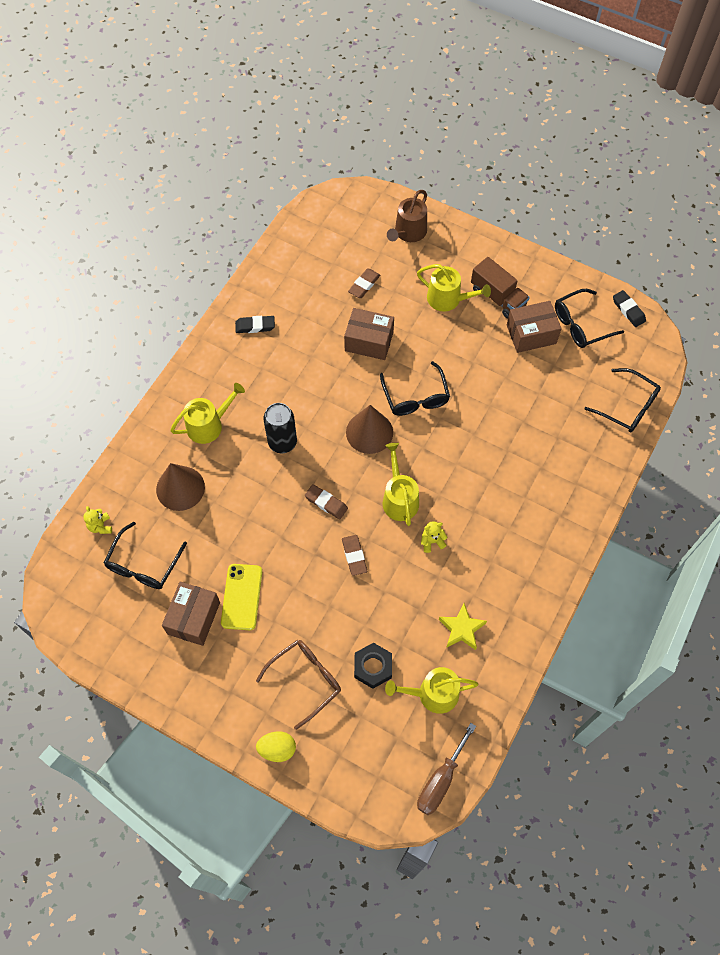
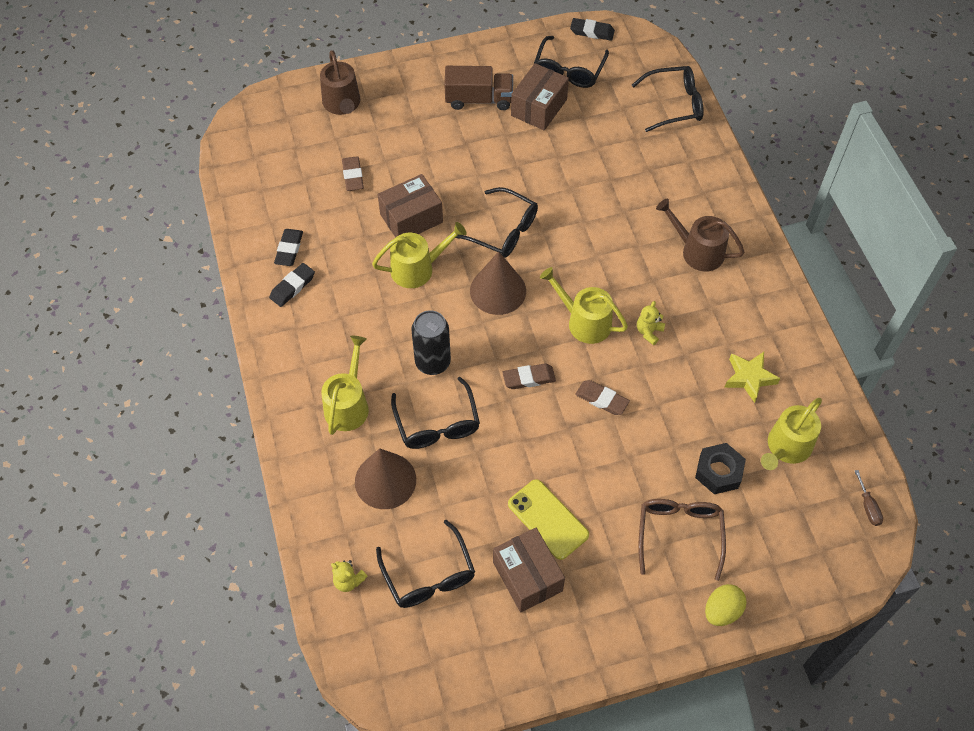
camera: 45 degrees left, 5 degrees down
yellow watering can [417,264,491,312] -> yellow watering can moved to [372,222,467,288]
brown screwdriver [417,723,476,815] -> brown screwdriver [855,470,883,526], size x0.53
none -> black eraser [274,229,303,266]
none -> black glasses [391,377,480,449]
none -> brown watering can [656,199,745,272]

